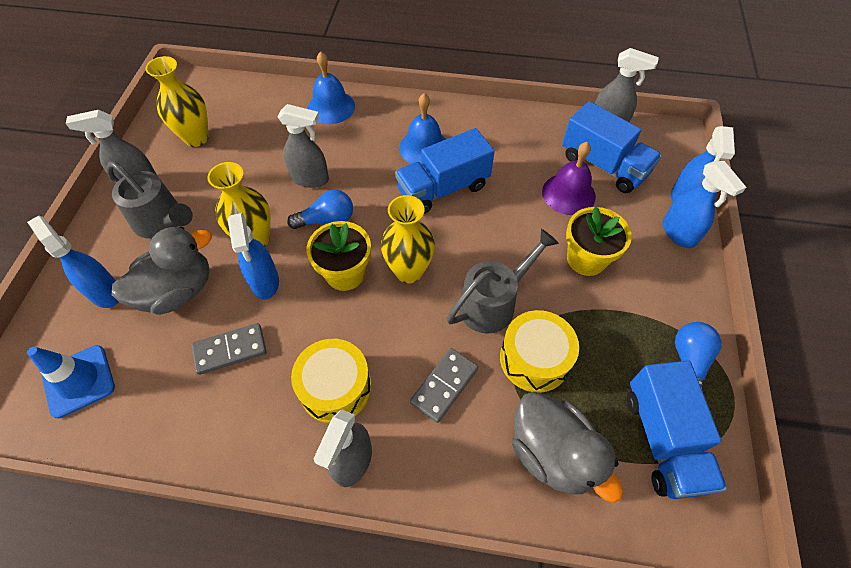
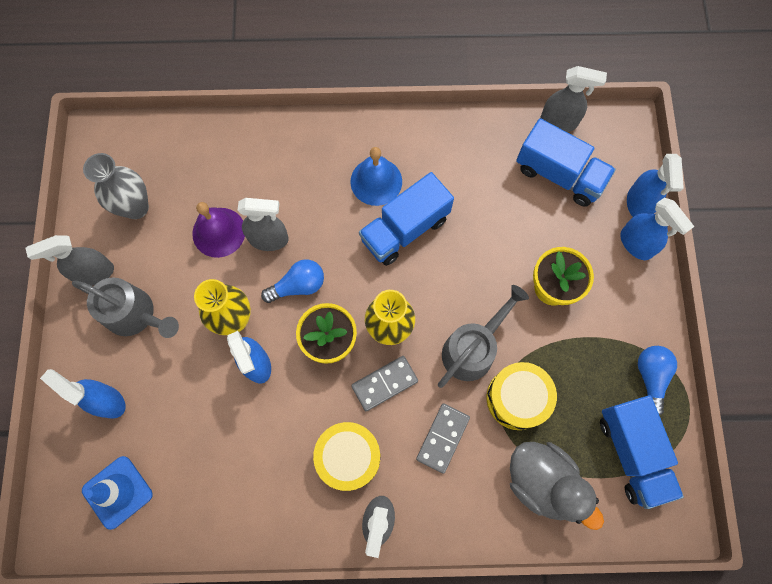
camera: 10 degrees left, 15 degrees up
grey duck [112,226,212,315] -> none
yellow vase [146,56,209,147] -> grey vase [83,153,149,219]
grey domino [192,323,267,375] -> grey domino moved to [351,356,418,411]
blue bell [308,51,355,124] -> none
purple bell [542,142,596,215] -> purple bell moved to [192,202,245,258]

